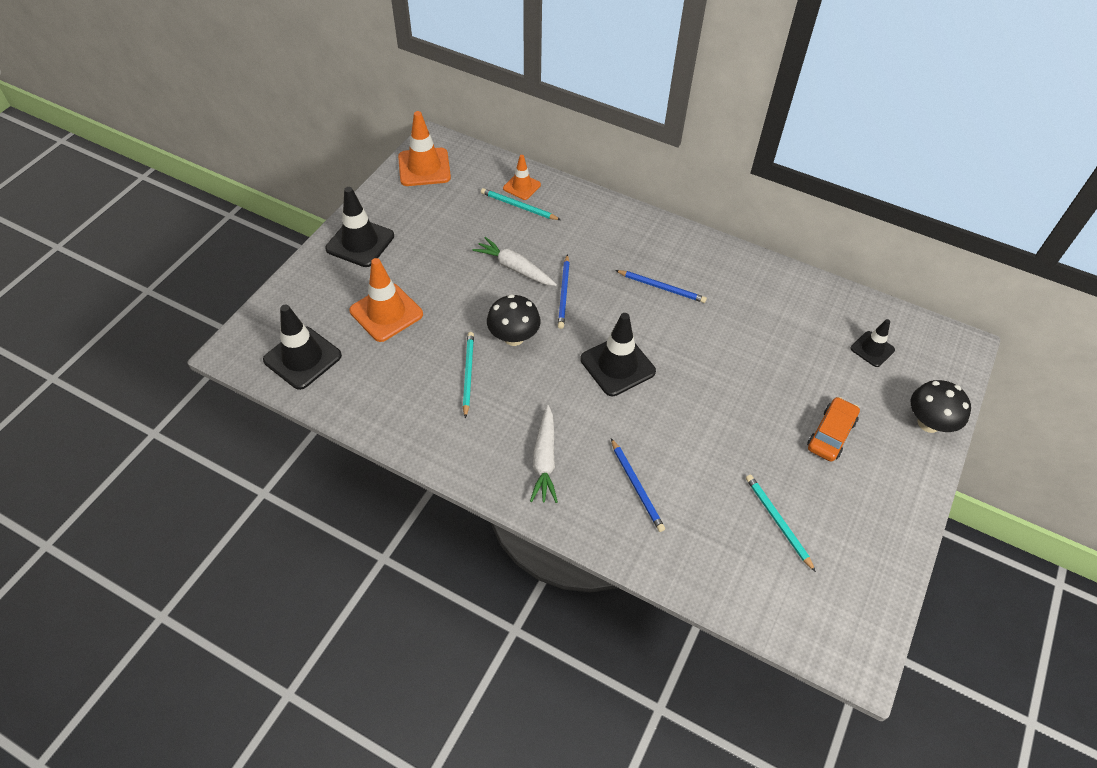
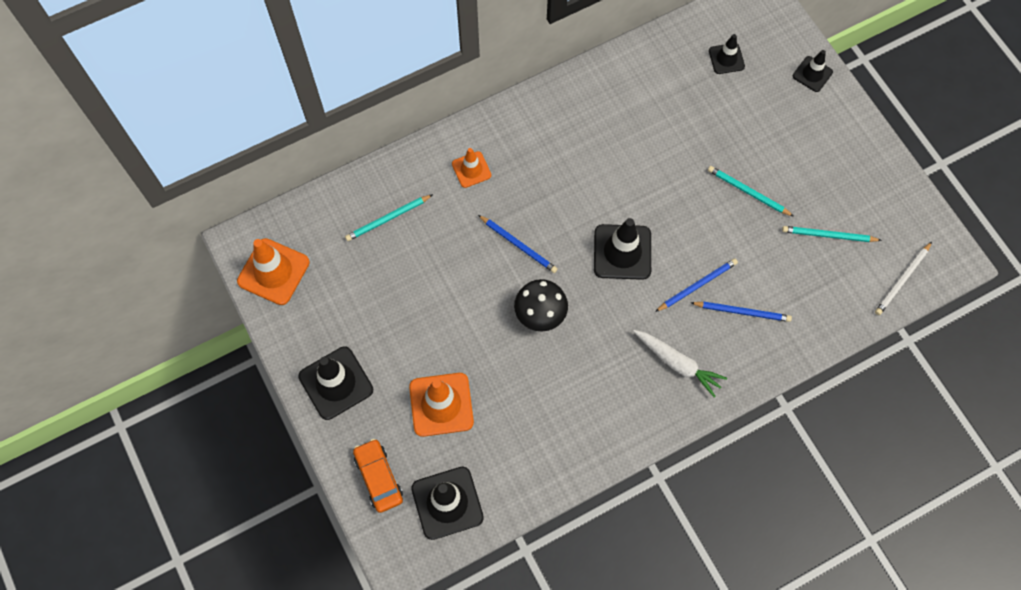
camera: 55 degrees left, 15 degrees up
turquoise pencil [463,332,474,418] -> turquoise pencil moved to [708,166,794,217]
white carrot [472,237,557,286] -> none
orange traffic cone [503,155,541,200] -> orange traffic cone moved to [452,148,491,188]
blue pencil [615,270,707,303] -> blue pencil moved to [655,258,738,312]
orange car [807,397,860,462] -> orange car moved to [353,439,403,513]
black mushroom [911,380,971,433] -> black traffic cone [793,50,833,92]
none -> white pencil [875,242,932,315]

